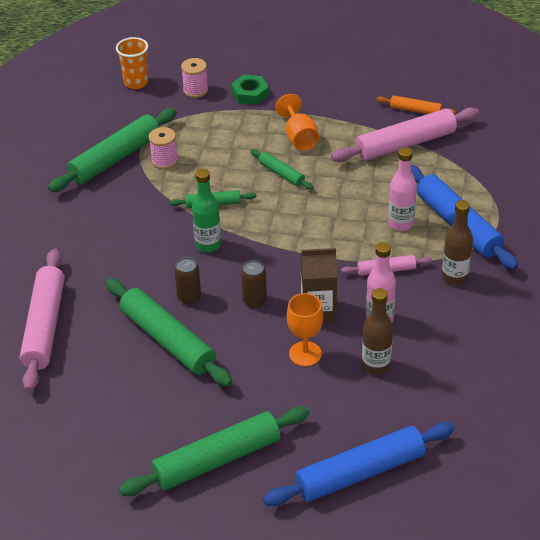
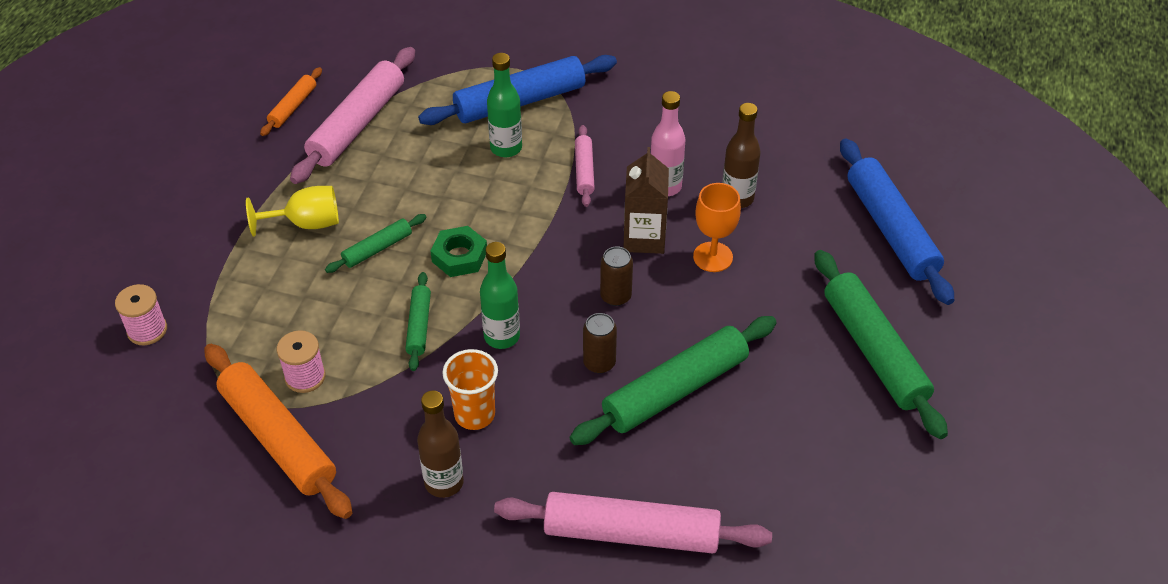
camera: 85 degrees left, 5 degrees up
green rolling pin [48,108,177,192] -> orange rolling pin [204,344,352,519]
orange cup [116,37,148,89] -> orange cup moved to [442,349,498,430]
green nut [231,75,269,105] -> green nut moved to [430,226,487,277]
orange goblet [275,94,319,151] -> yellow goblet [246,186,339,237]
pink rolling pin [331,108,479,162] -> pink rolling pin turned 45 degrees clockwise [290,47,415,184]
pink bottle [388,147,417,231] -> green bottle [487,53,522,157]
brown bottle [442,200,473,285] -> brown bottle moved to [417,391,464,498]

